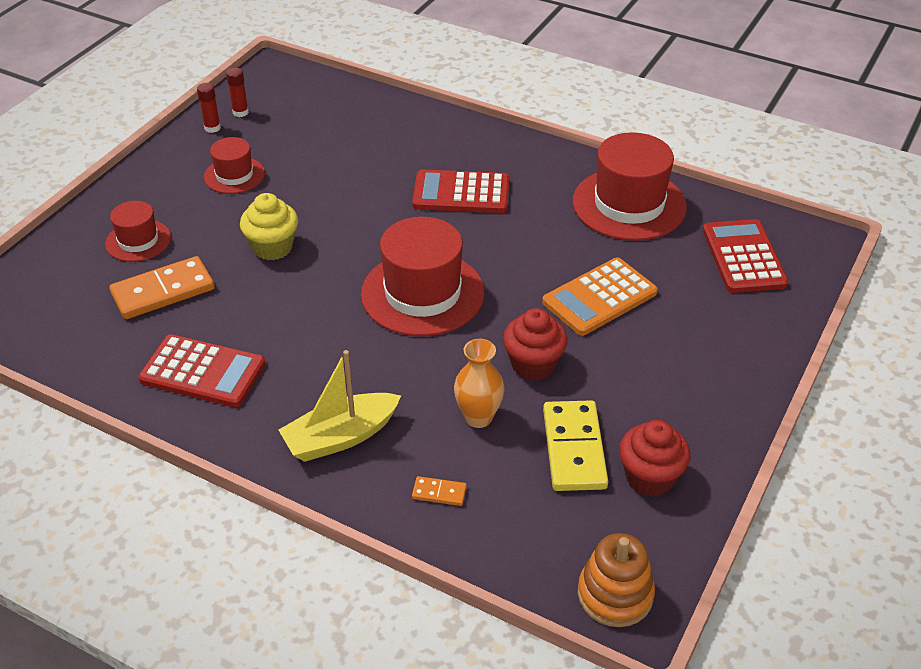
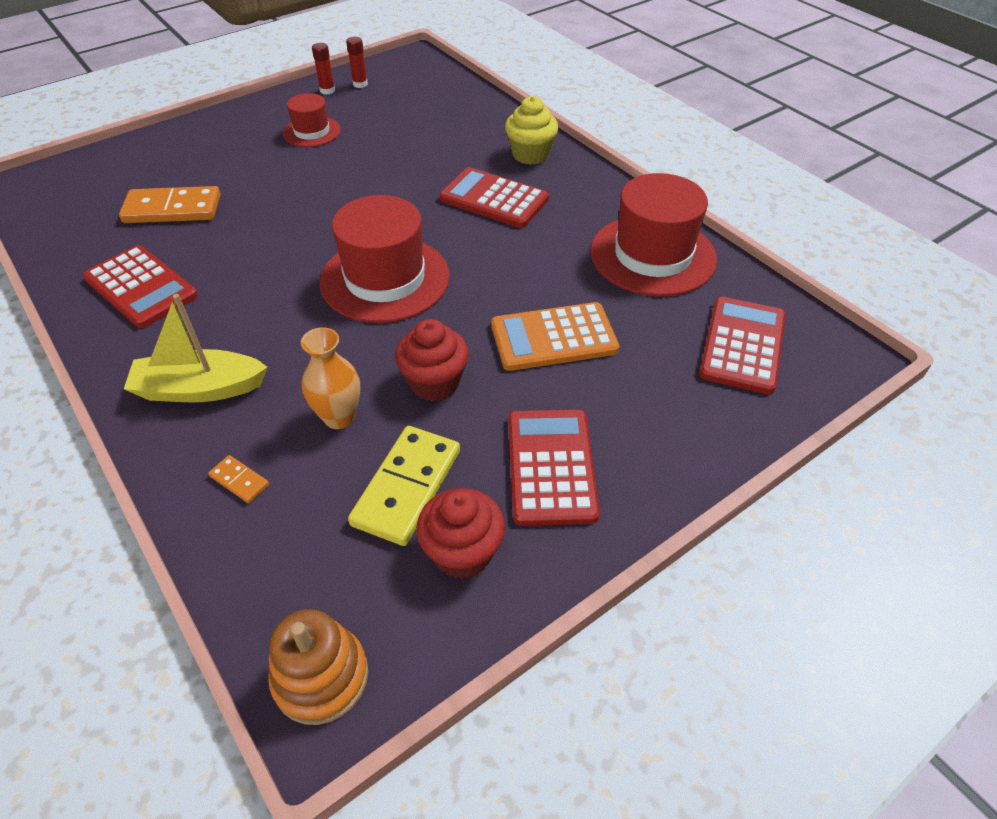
camera: 25 degrees right, 5 degrees up
red hat [105,201,171,262] -> none
yellow cupcake [240,193,298,260] -> yellow cupcake moved to [505,96,559,165]
none -> red calculator [508,409,600,526]

